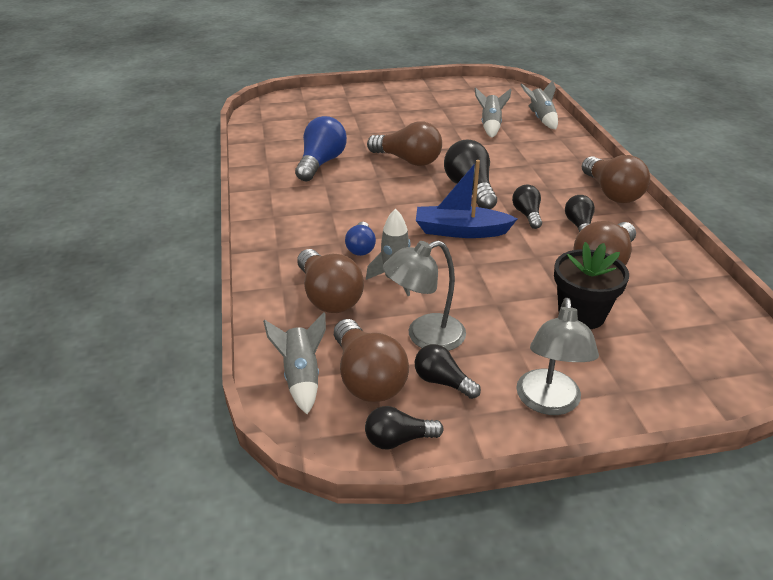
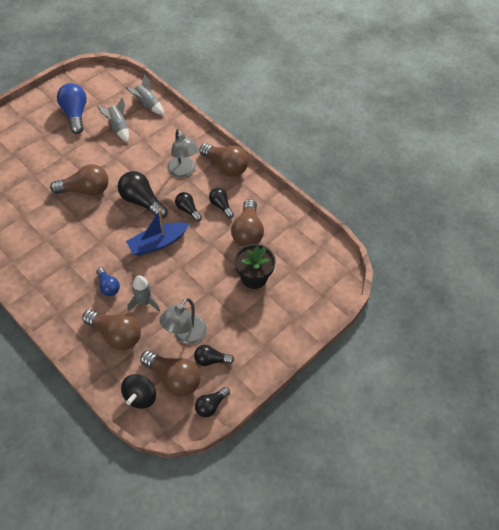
camera: 35 degrees left, 20 degrees up
grey rocket [263,312,326,414] -> black spinning top [121,374,156,409]
blue light bulb [295,116,347,181] -> blue light bulb moved to [57,83,87,134]
grey lamp [516,298,599,415] -> grey lamp moved to [167,129,199,178]

